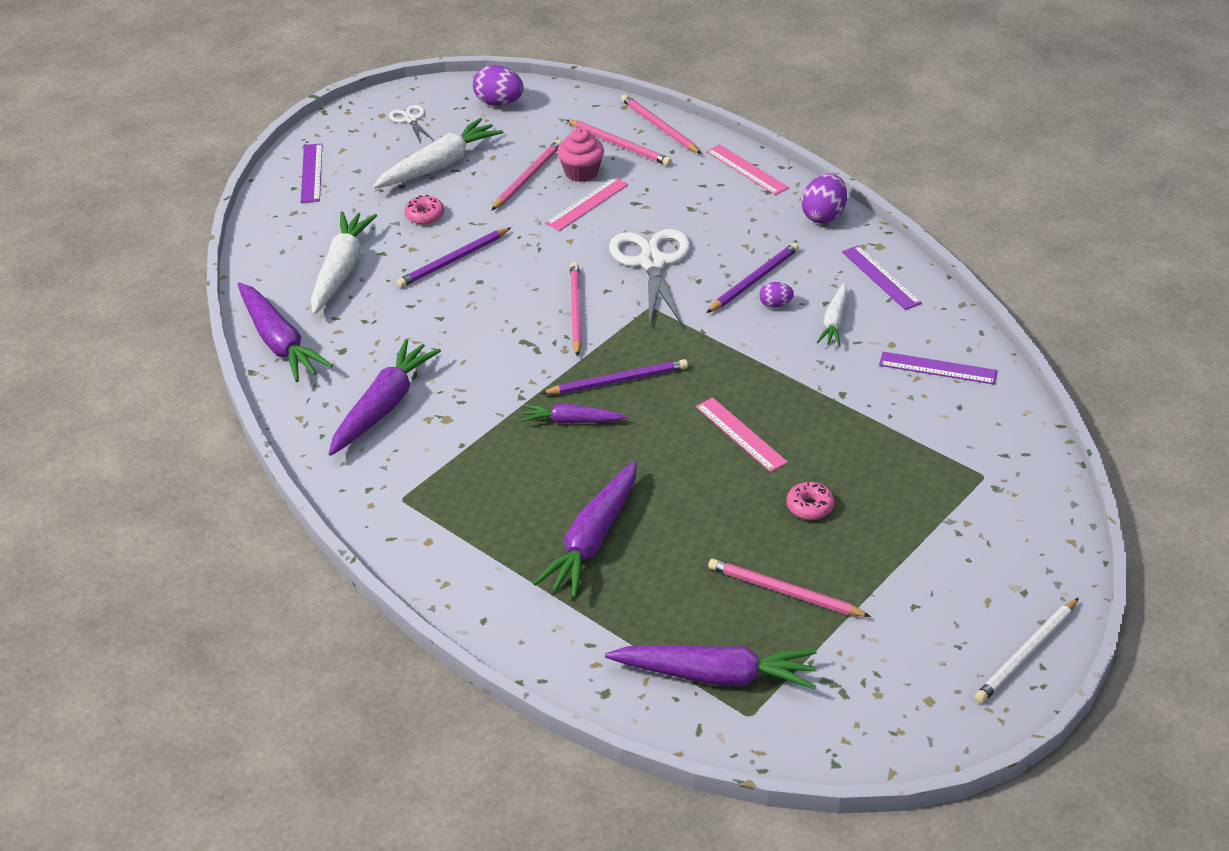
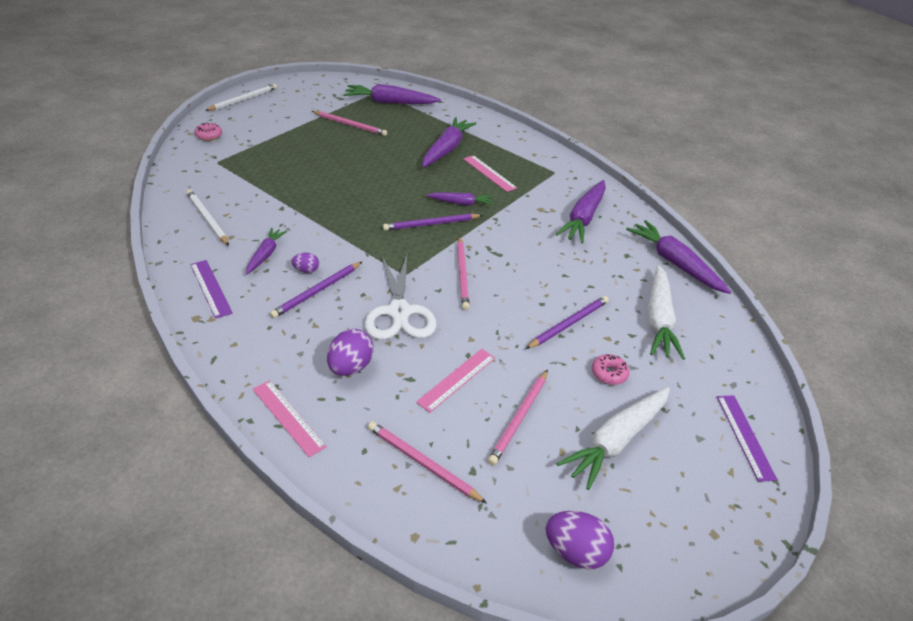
camera: 175 degrees right, 0 degrees up
white scissors [389,105,434,144] -> none
pink cupcake [557,128,604,182] -> none
pink pencil [621,94,701,154] -> none
pink ruler [696,397,788,472] -> pink ruler moved to [463,155,517,192]
pink donut [786,482,835,520] -> pink donut moved to [194,123,222,141]
purple egg [801,174,847,224] -> purple egg moved to [327,329,374,376]
white carrot [817,283,847,346] -> purple carrot [246,228,287,274]
purple ruler [879,352,998,385] -> white pencil [186,190,229,246]

